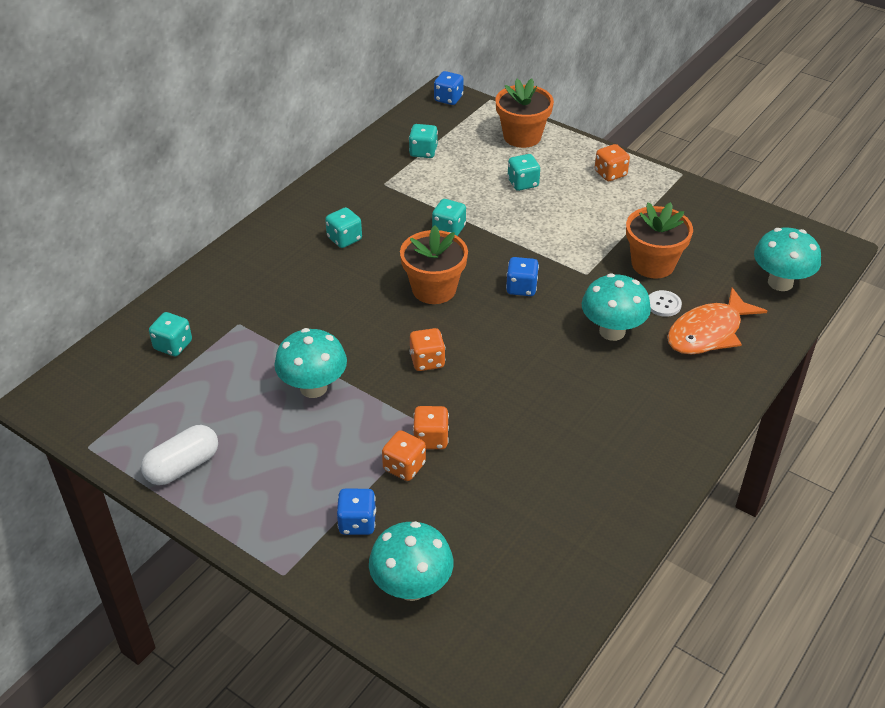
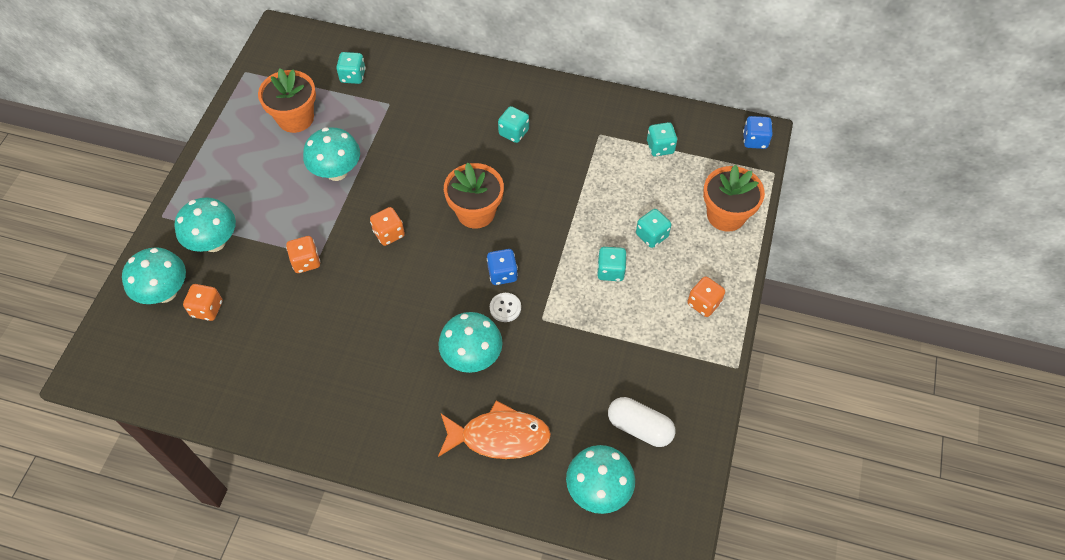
camera: 70 degrees right, 15 degrees up
white capsule [141,425,218,485] -> white capsule moved to [608,397,675,447]
blue dice [337,489,376,535] -> turquoise mushroom [174,197,236,252]
orange dice [382,430,426,481] -> orange dice moved to [183,284,222,321]
turquoise dice [432,199,466,236] -> turquoise dice moved to [597,247,627,281]
orange flower pot [626,202,693,279] -> orange flower pot moved to [258,68,316,133]
white button [649,290,682,317] -> white button moved to [490,293,521,322]
orange fish [667,287,767,354] -> orange fish turned 150 degrees clockwise [438,400,551,459]

